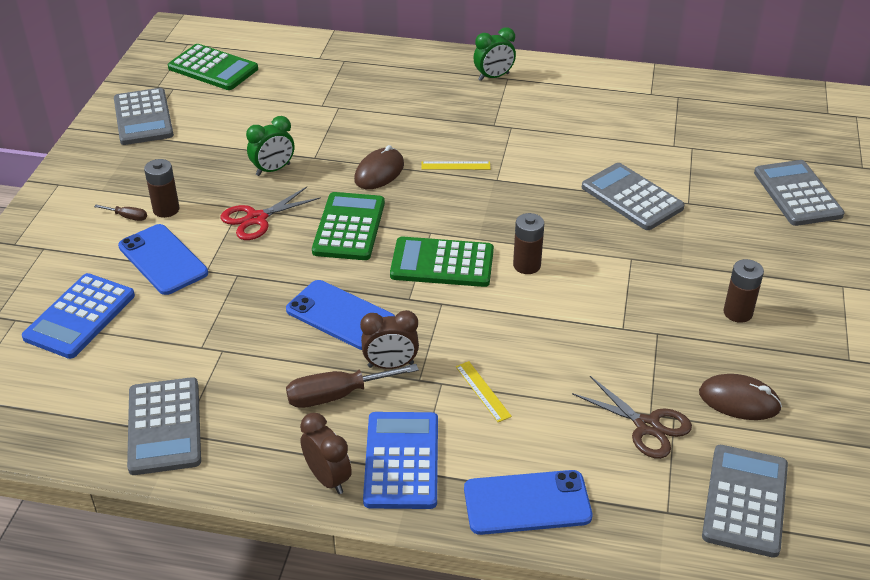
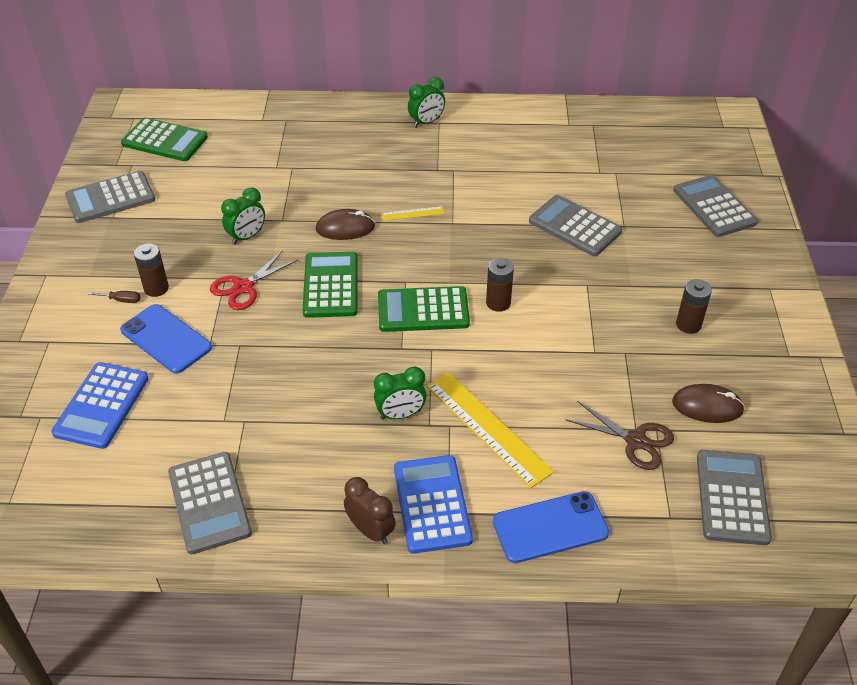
camera: 10 degrees left, 5 degrees up
grey calculator [114,88,174,145] -> grey calculator turned 90 degrees clockwise [65,171,155,223]
blue phone [286,280,395,350] -> none
brown screwdriver [286,364,419,408] -> none
brown mouse [354,145,404,189] -> brown mouse turned 60 degrees clockwise [316,209,375,240]
brown clock [360,310,419,369] -> green clock [374,367,427,420]
yellow ruler [456,361,512,422] -> yellow ruler [427,373,554,488], size x2.12

